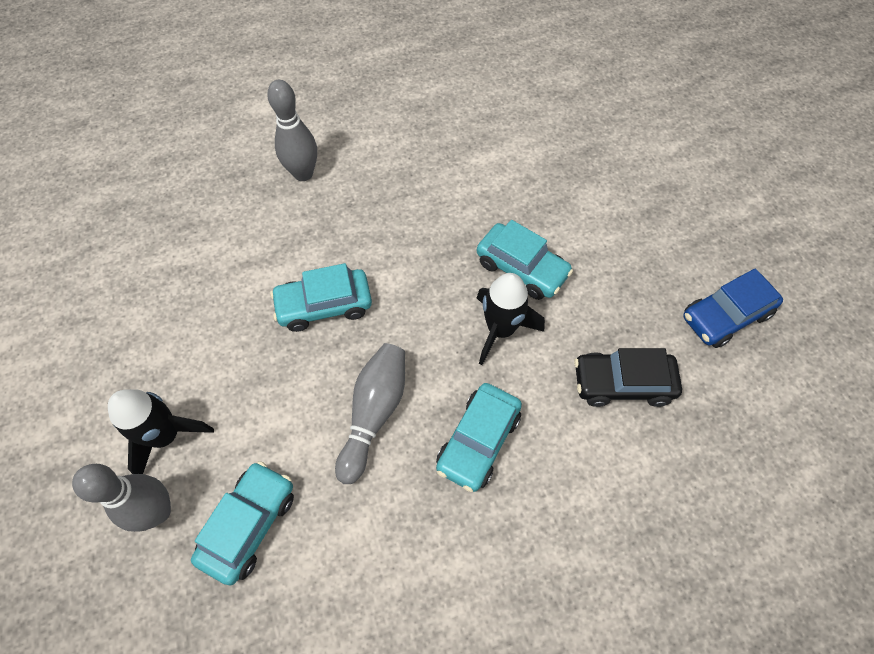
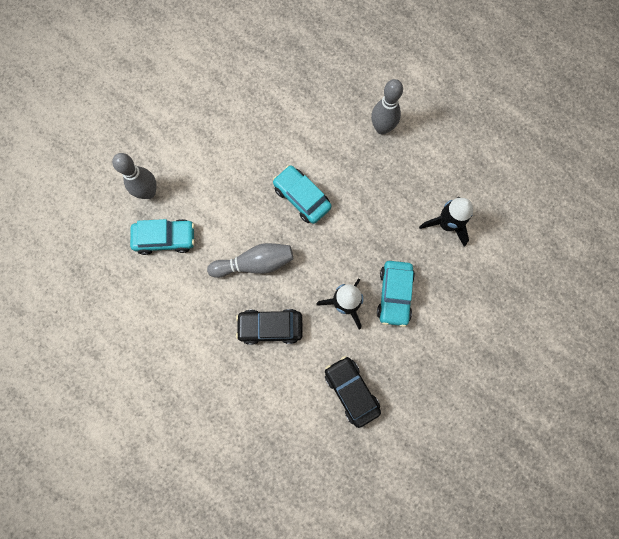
camera: 60 degrees right, 15 degrees up
black rocket [108,389,214,474] -> black rocket moved to [419,197,473,246]
turquoise car [436,383,522,492] -> black car [236,309,303,345]
blue car [683,269,783,348] -> none

